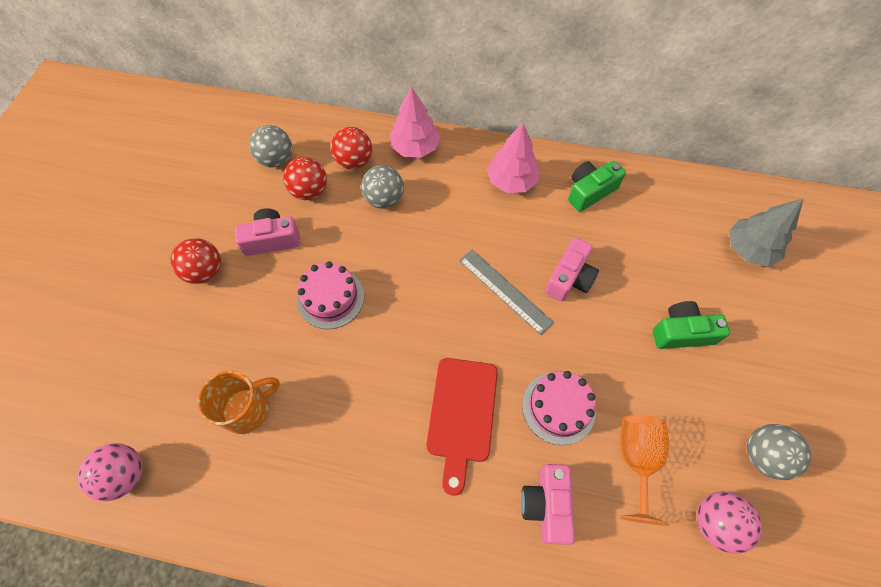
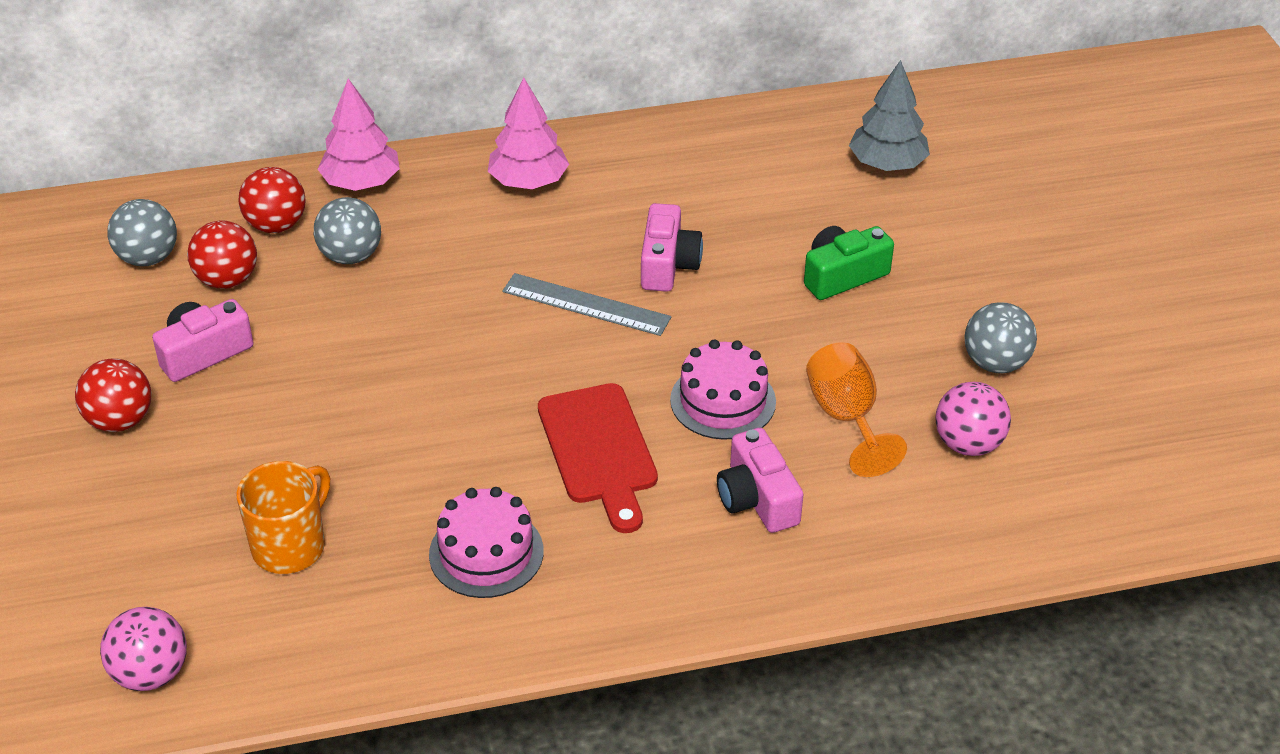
camera: 25 degrees left, 20 degrees down
pink cake [297,261,364,329] -> pink cake moved to [429,487,544,598]
green camera [568,161,626,212] -> none

